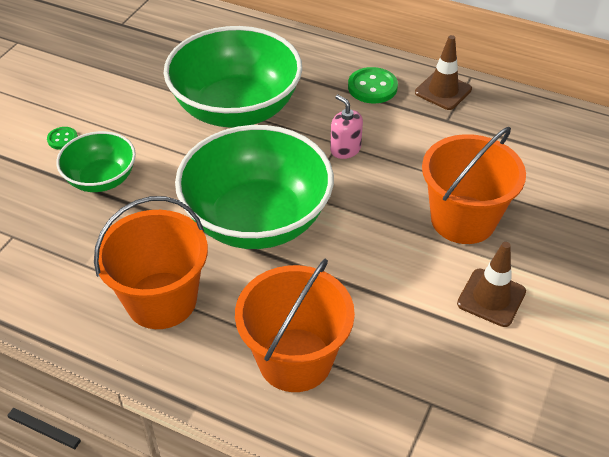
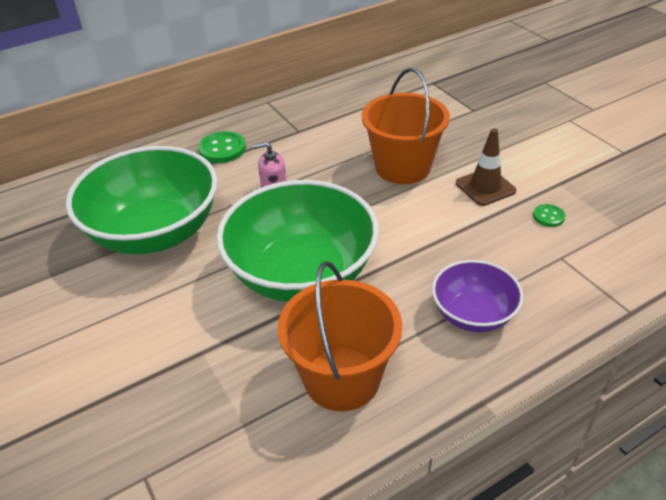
camera: 55 degrees left, 5 degrees down
green button [47,127,78,150] -> green button moved to [533,204,566,227]
green bowl [56,131,136,192] -> none
orange bucket [235,259,355,392] -> purple bowl [432,260,523,332]
brown traffic cone [415,35,472,110] -> none

